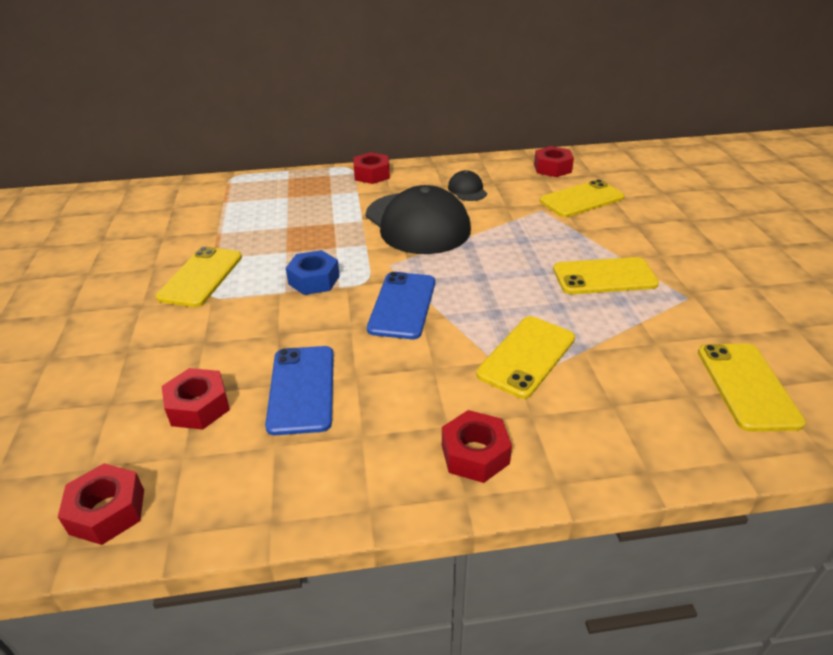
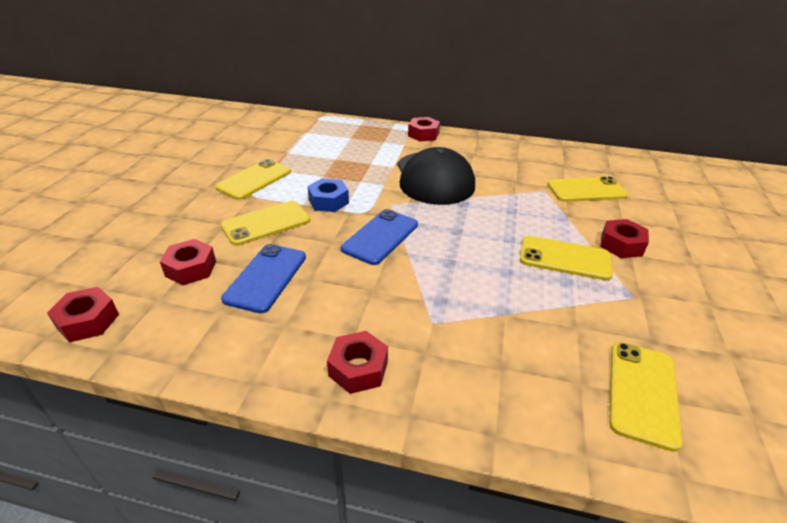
camera: 20 degrees right, 0 degrees up
black cap [448,170,487,201] -> none
yellow phone [476,316,575,399] -> yellow phone moved to [221,201,310,246]
red nut [534,146,574,177] -> red nut moved to [600,219,649,258]

